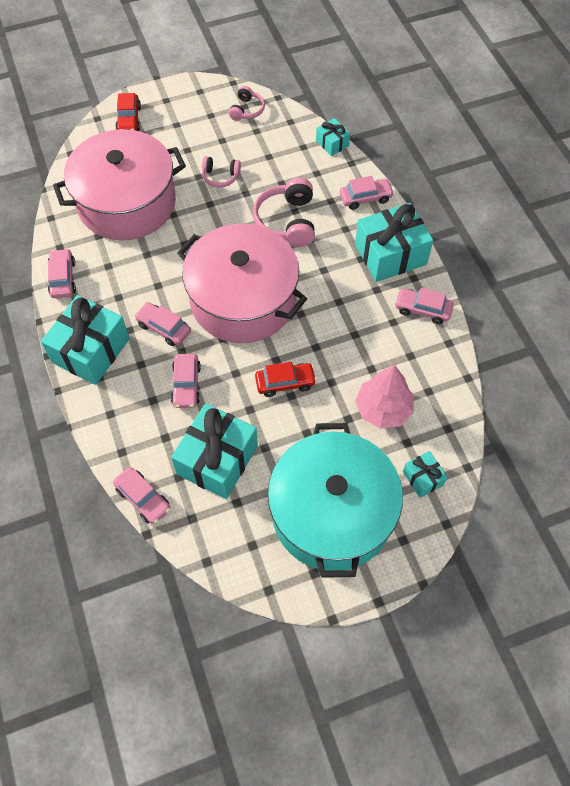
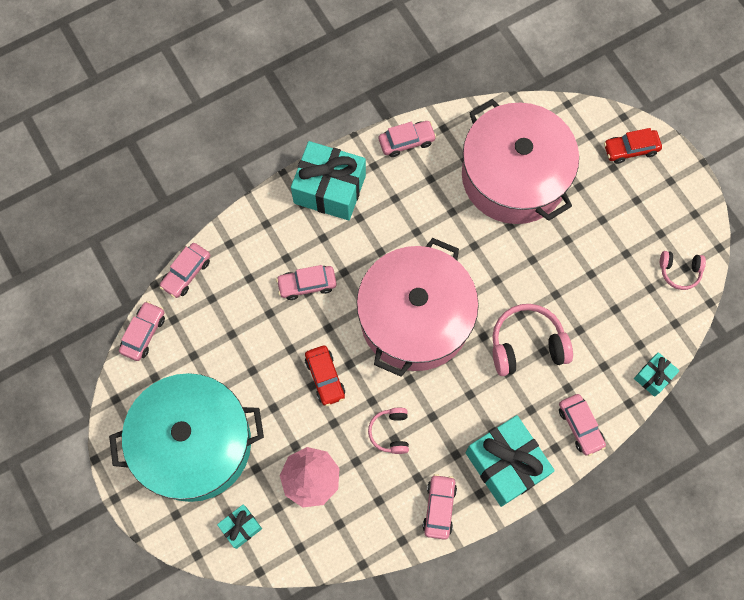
camera: 80 degrees right, 10 degrees up
pink car [135,302,191,346] -> pink car moved to [119,301,165,361]
turquoise gift [171,403,258,499] -> none
pink headphones [202,156,241,187] -> pink headphones moved to [368,408,409,454]

